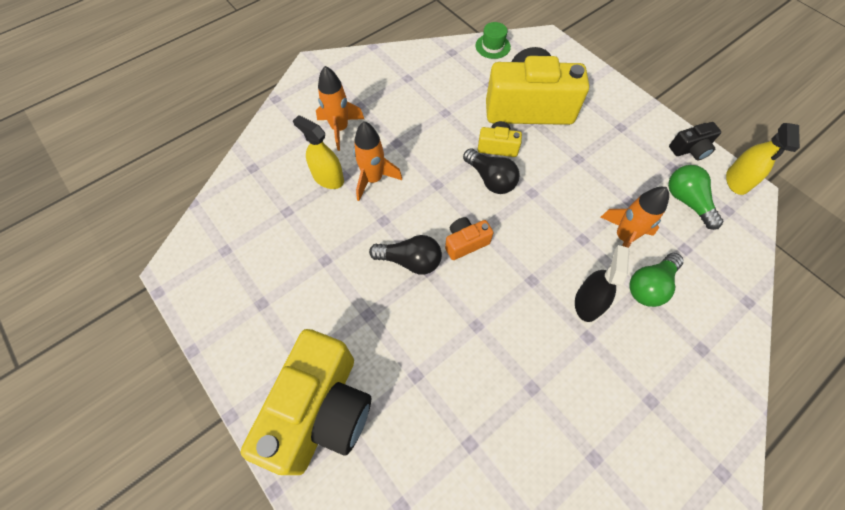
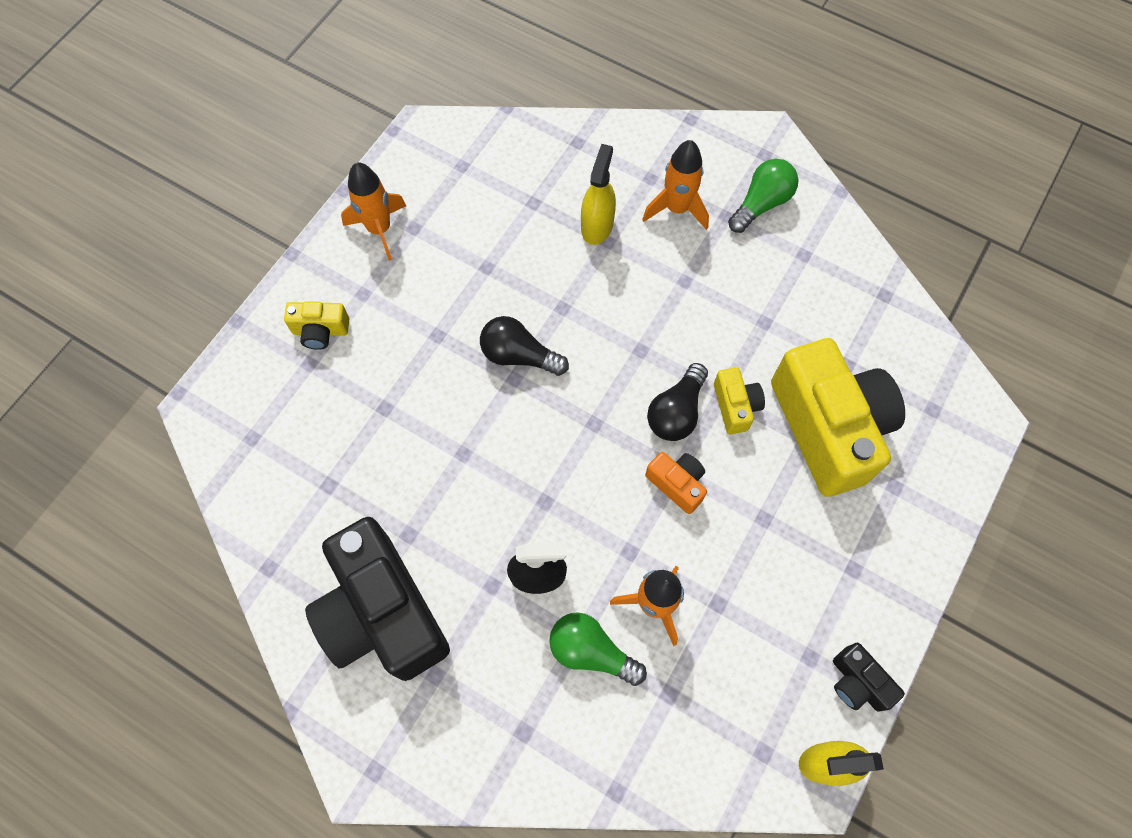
camera: 70 degrees right, 5 degrees up
yellow camera [241,329,371,475] -> yellow camera [284,301,349,350], size x0.44
orange rocket [353,121,402,201] -> orange rocket moved to [341,162,406,261]
black light bulb [369,235,442,275] -> black light bulb turned 120 degrees clockwise [480,316,569,376]
orange camera [445,217,493,260] -> orange camera moved to [645,452,707,514]
green hat [476,22,511,59] -> none
green light bulb [668,165,724,230] -> green light bulb moved to [728,159,798,233]
none -> black camera [305,517,450,681]

